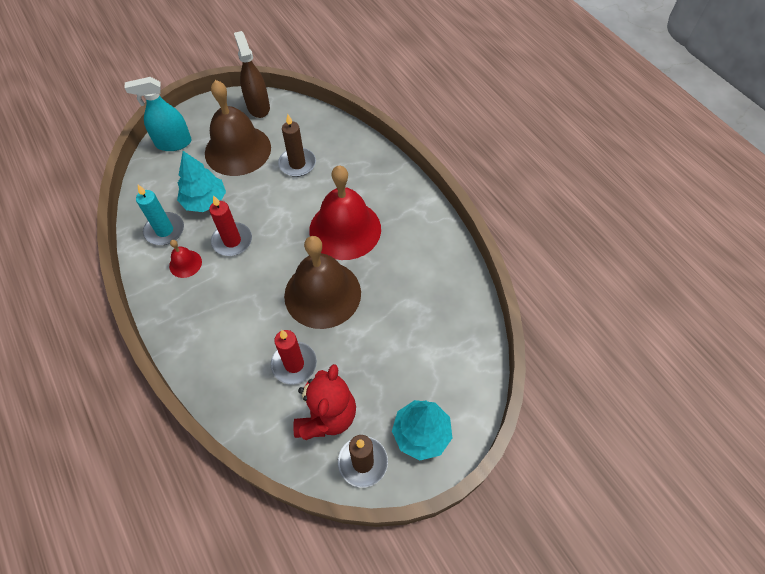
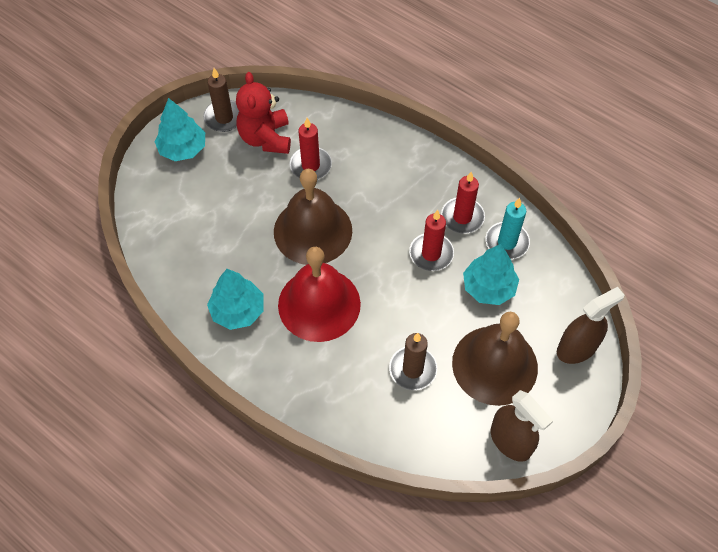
camera: 160 degrees right, 0 degrees up
turquoise spray bottle [125,77,192,151] -> brown spray bottle [557,287,624,364]
red bell [169,240,202,278] -> red candle [441,172,485,233]
none -> turquoise tree [207,269,263,330]

